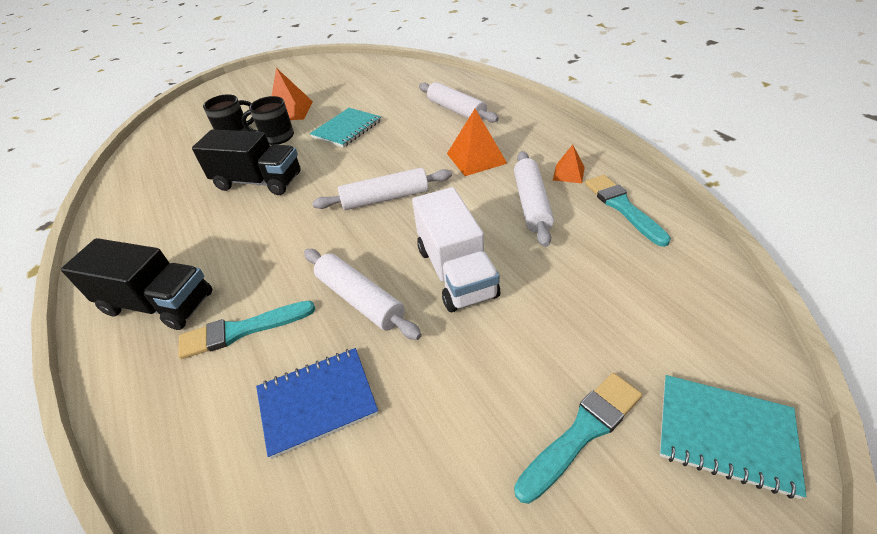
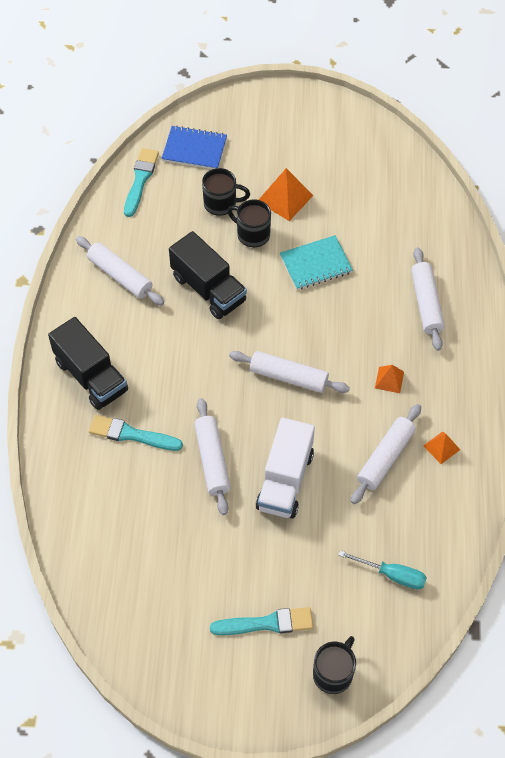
camera: 30 degrees right, 15 degrees up
blue notebook [256,348,378,459] -> blue notebook moved to [162,125,227,169]
orange pyramid [447,109,507,176] -> orange pyramid [375,365,404,393], size x0.58
turquoise brush [585,175,671,247] -> turquoise brush moved to [124,148,159,217]
turquoise notebook [660,375,806,499] -> black mug [313,636,356,694]
none -> white rolling pin [76,236,164,306]
none -> turquoise screwdriver [339,550,427,589]

